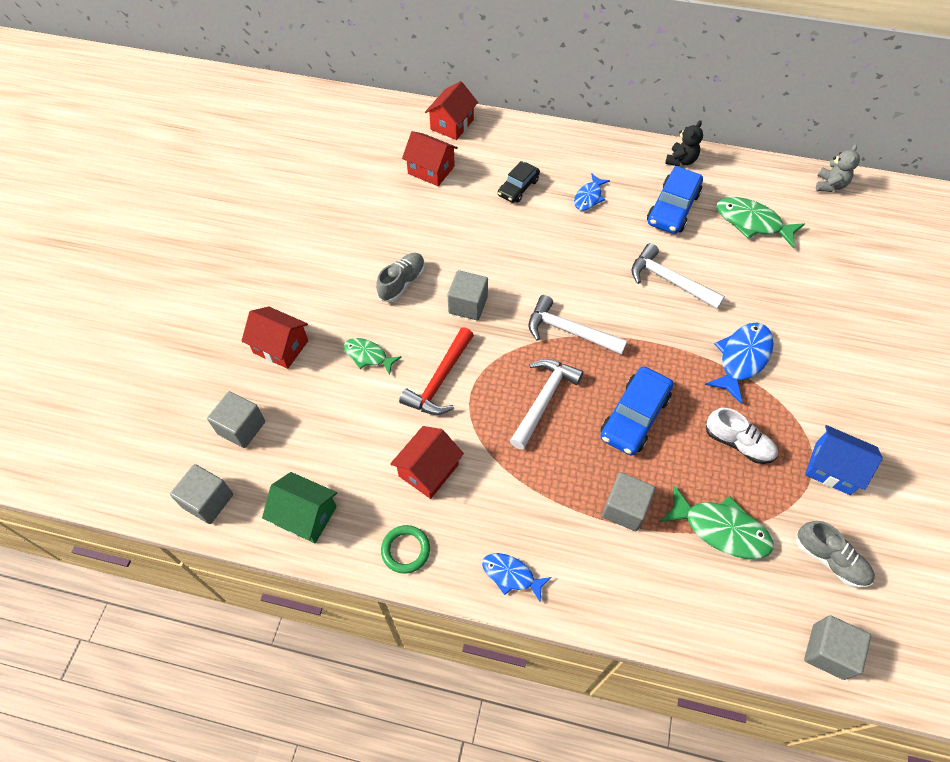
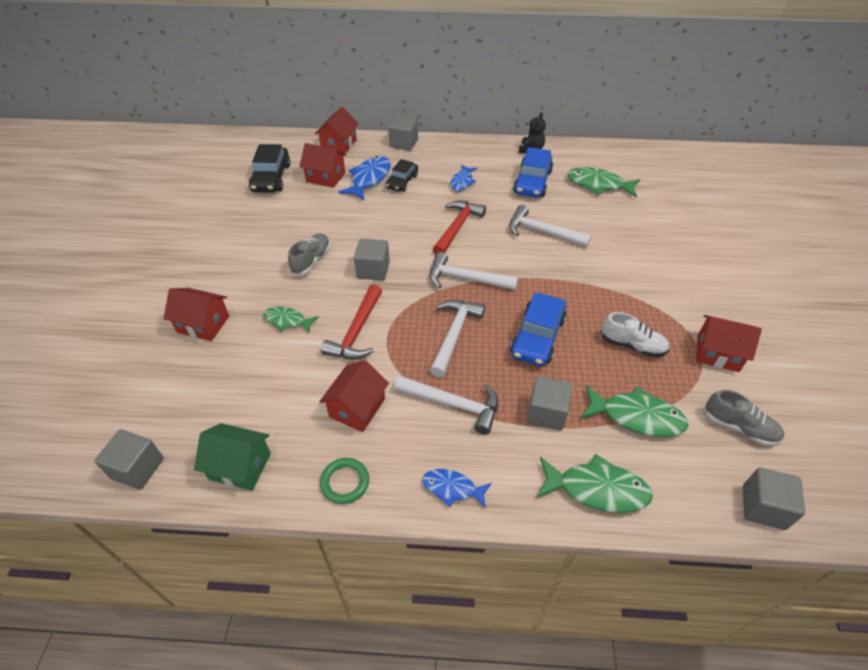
camera: 10 degrees left, 10 degrees down
grey cube [207,391,265,448] -> grey cube moved to [388,115,418,151]
blue fish [705,323,774,404] -> blue fish moved to [339,156,391,200]
blue house [805,425,883,495] -> red house [696,315,762,372]
grey teddy bear [816,144,860,192] -> none
none -> black car [249,144,291,193]
none -> white hammer [394,376,498,435]
none -> red hammer [432,201,486,254]
none -> green fish [537,454,653,513]

